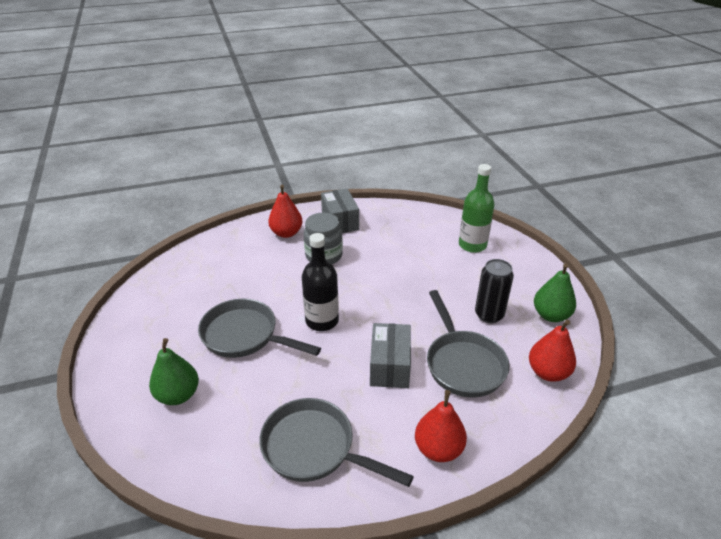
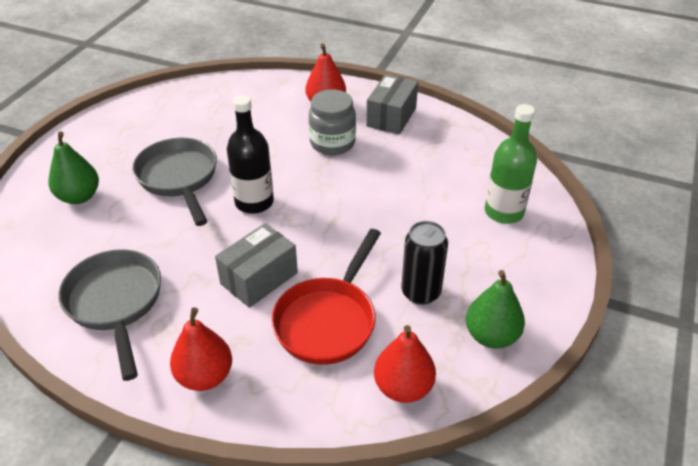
camera: 40 degrees right, 5 degrees up
grey pan [427,290,510,398] -> red pan [271,229,381,365]

